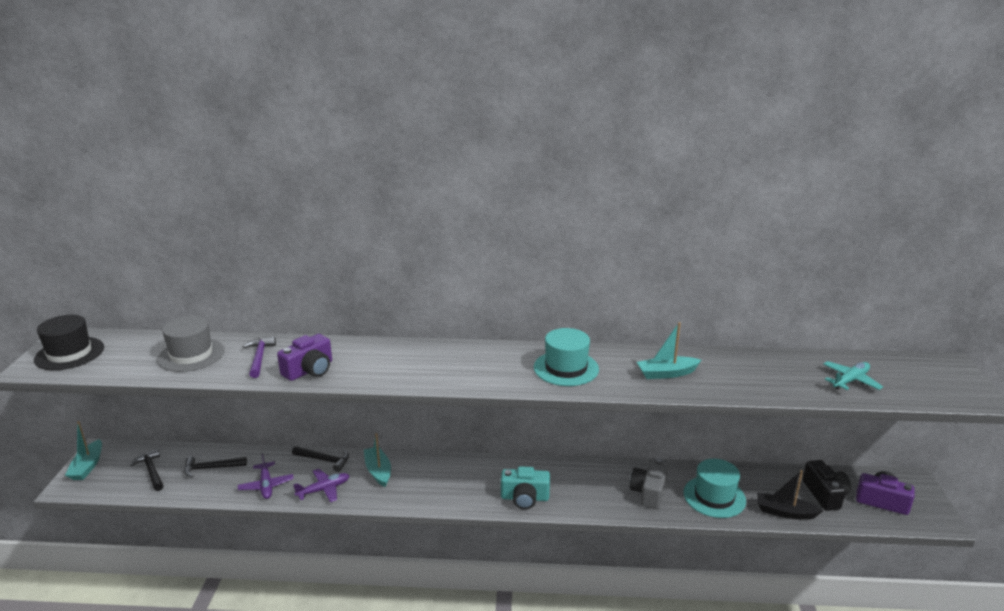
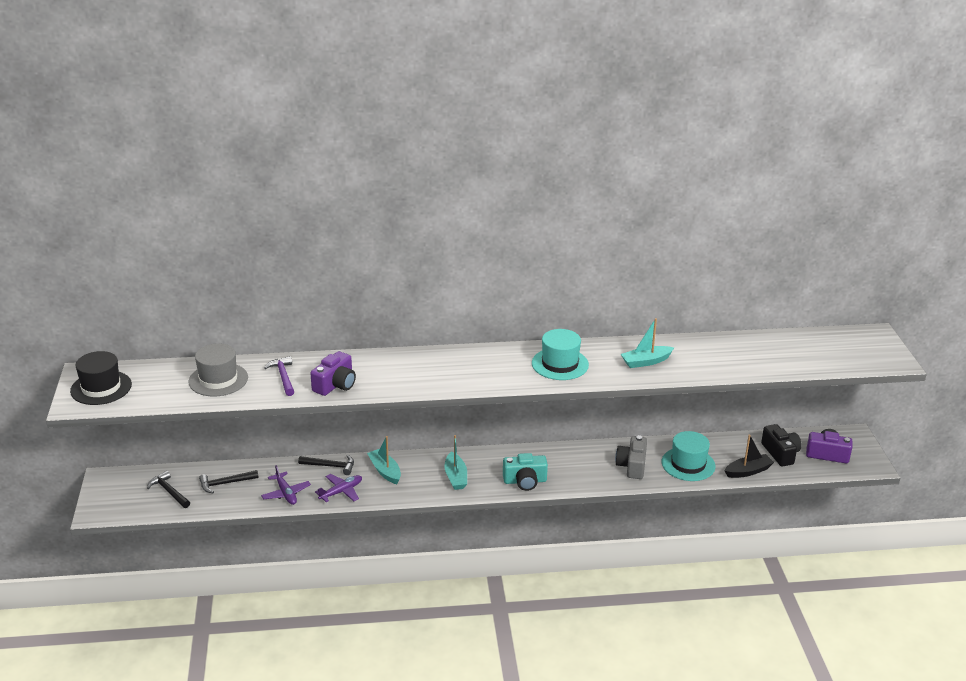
camera: 10 degrees left, 5 degrees up
turquoise boat [65,421,102,480] -> turquoise boat moved to [444,435,467,490]
black boat [757,470,823,520] -> black boat turned 150 degrees clockwise [725,435,774,478]
turquoise plane [823,361,883,390] -> none

